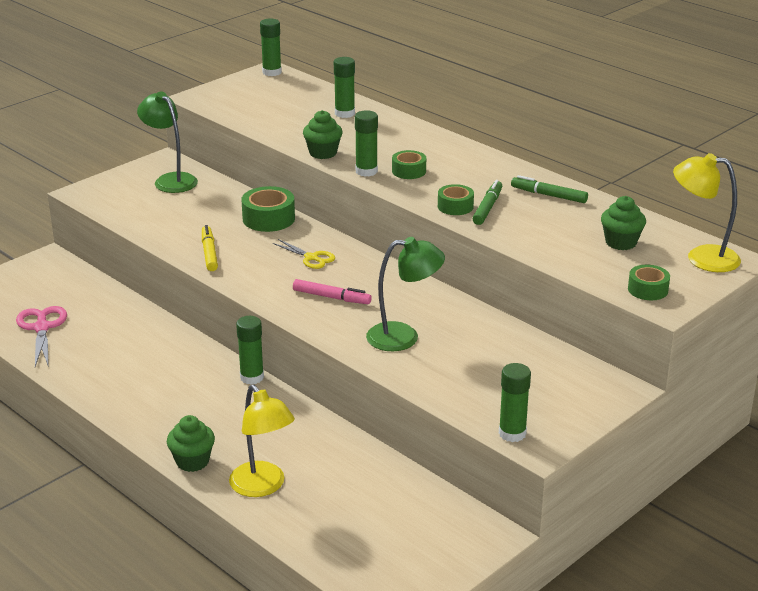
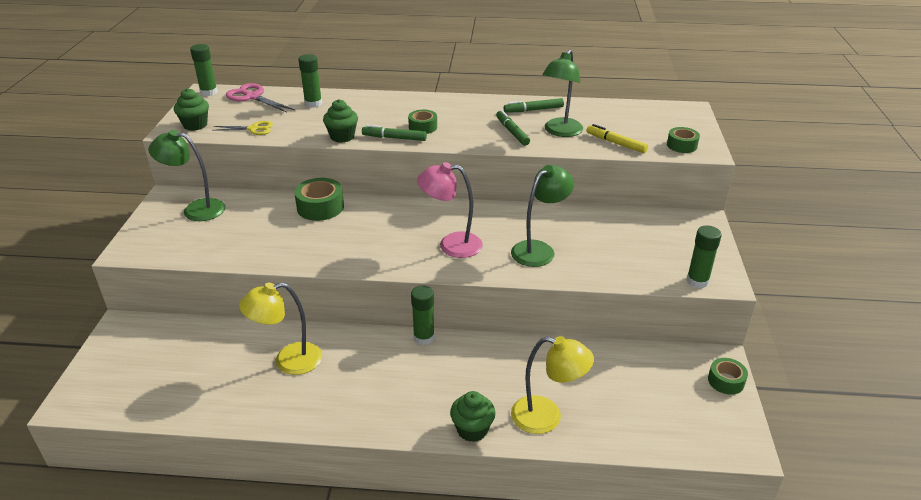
camera: 40 degrees left, 5 degrees up
pink scissors [16,306,67,367] -> pink scissors moved to [226,83,295,113]
yellow marker [202,225,218,271] -> yellow marker moved to [586,124,648,153]
yellow scissors [273,239,335,269] -> yellow scissors moved to [212,121,273,135]
pink marker [293,279,372,304] -> pink lamp [417,162,483,258]
green glue stick [355,110,378,177] -> green marker [362,125,427,141]
green tape [438,184,474,215] -> green tape moved to [708,358,748,395]
green cupcake [601,196,646,250] -> green cupcake moved to [174,88,209,131]
yellow lamp [673,153,741,272] -> yellow lamp moved to [239,283,322,375]
none -> green lamp [542,50,583,137]

